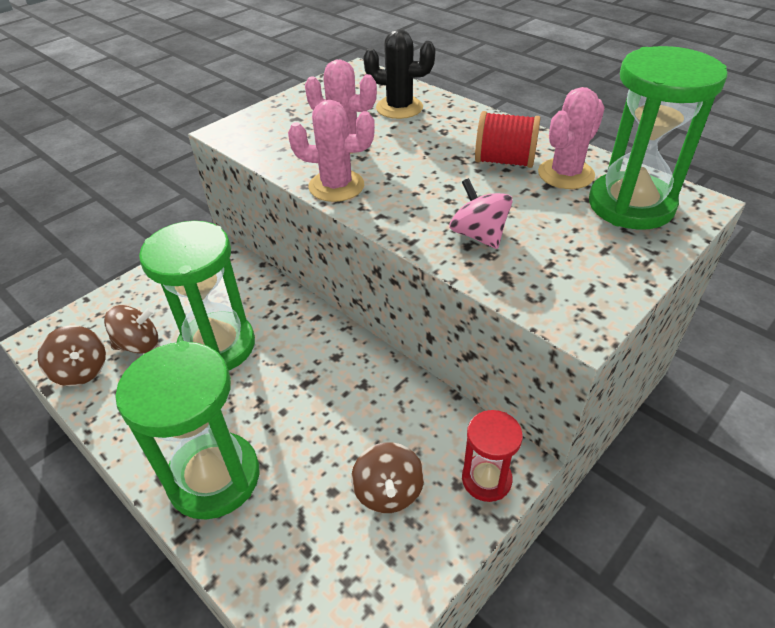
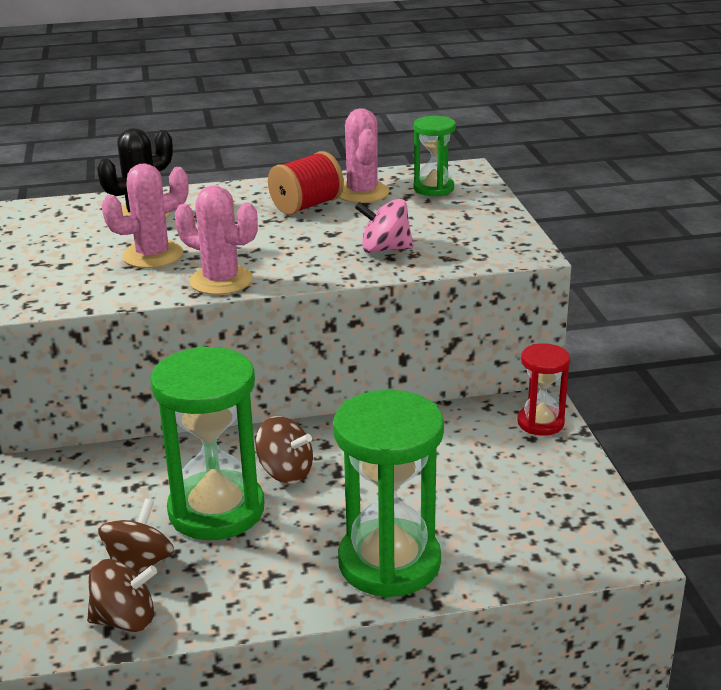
camera: 55 degrees left, 15 degrees down
pink cactus [288,100,375,202] -> pink cactus turned 75 degrees clockwise [175,185,258,295]
brown spinning top [351,442,424,513] -> brown spinning top moved to [256,416,313,483]
green hourglass [589,46,728,230] -> green hourglass [413,116,456,196], size x0.54

